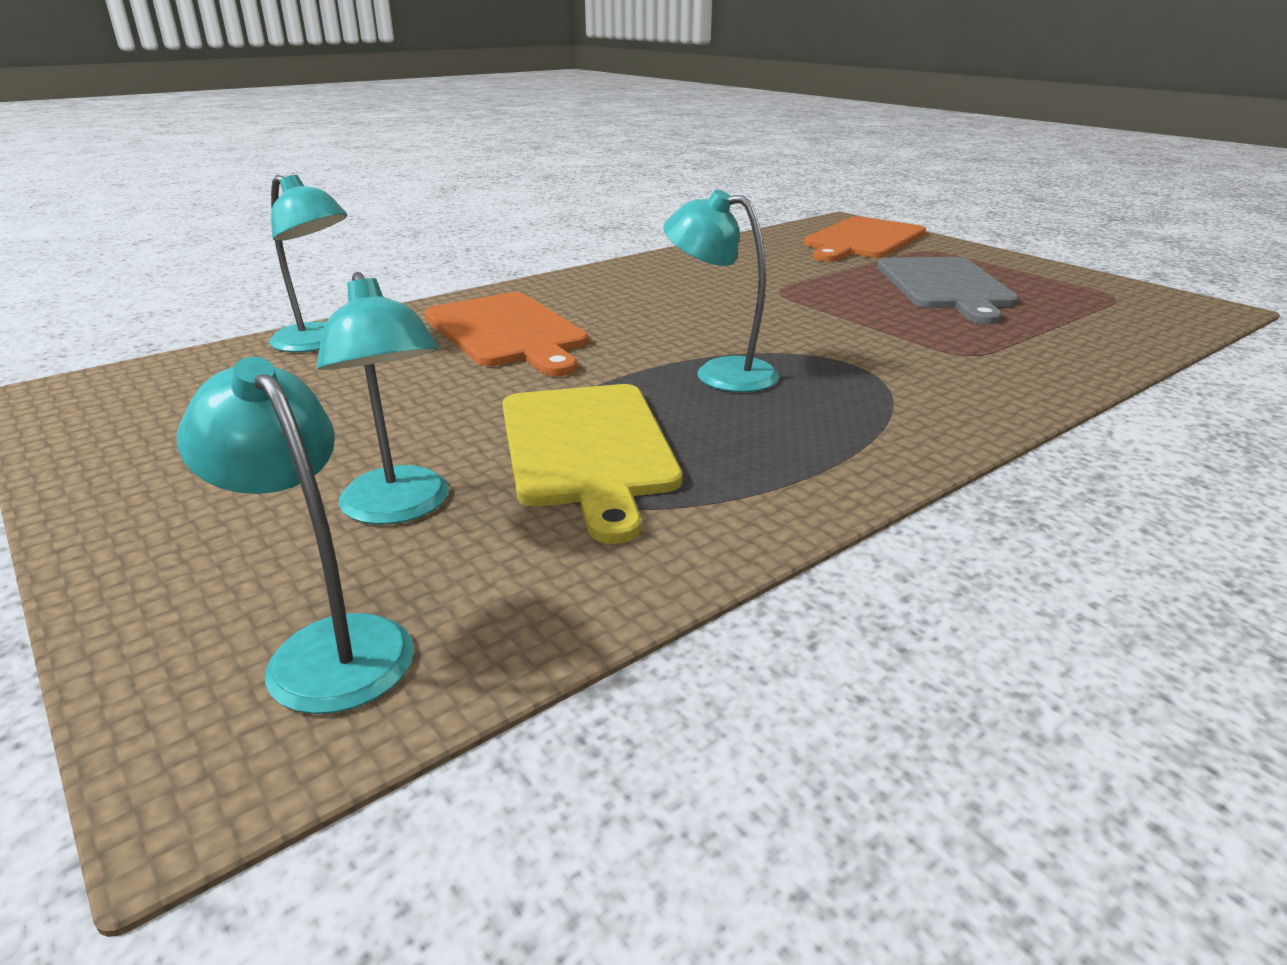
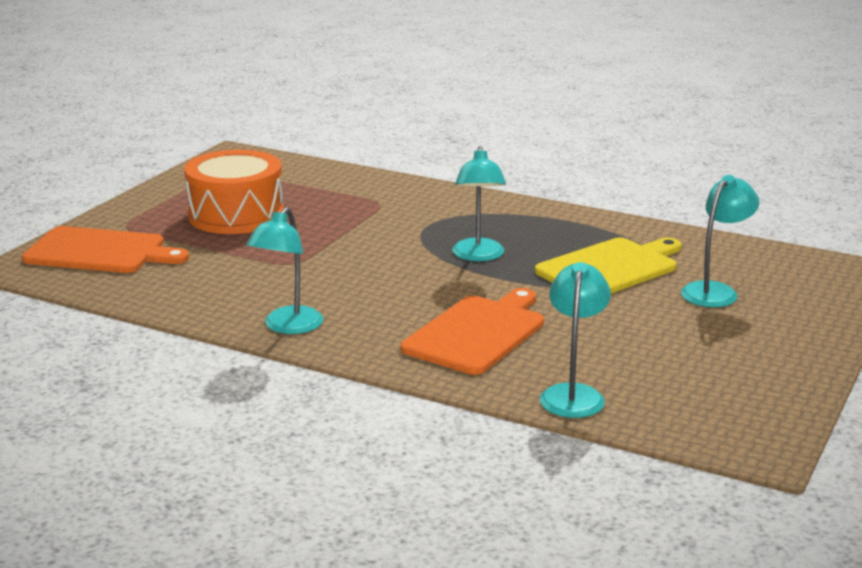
camera: 115 degrees left, 5 degrees down
turquoise lamp [177,357,414,714] -> turquoise lamp moved to [246,207,323,334]
grey cutting board [877,257,1019,324] -> orange drum [184,150,284,234]

